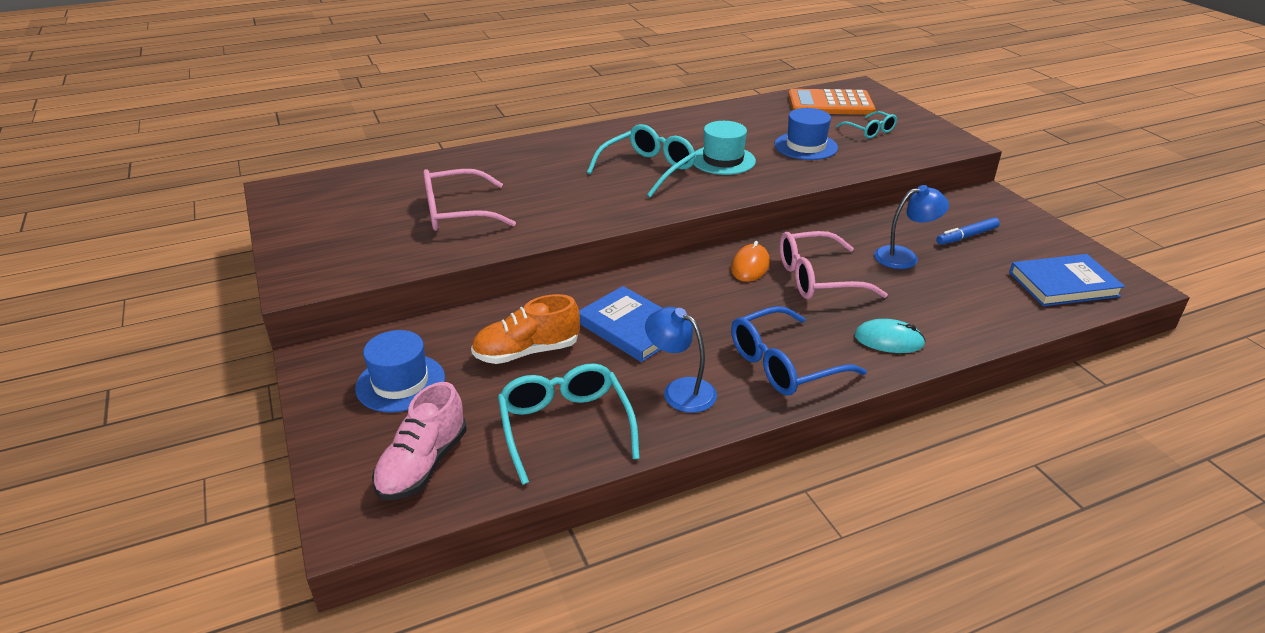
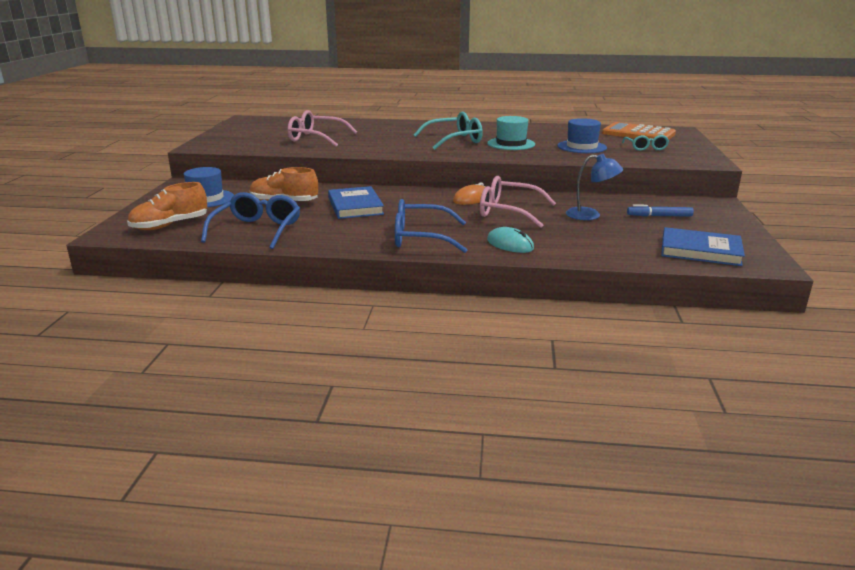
camera: 30 degrees right, 10 degrees down
pink shoe [372,382,467,500] -> orange shoe [127,182,207,230]
turquoise glasses [498,363,640,485] -> blue glasses [201,192,300,249]
blue lamp [645,307,717,413] -> none

